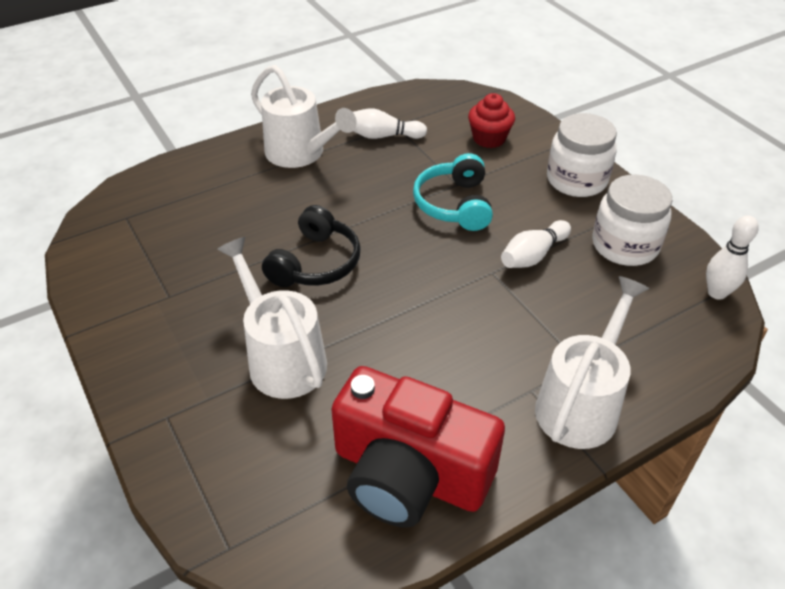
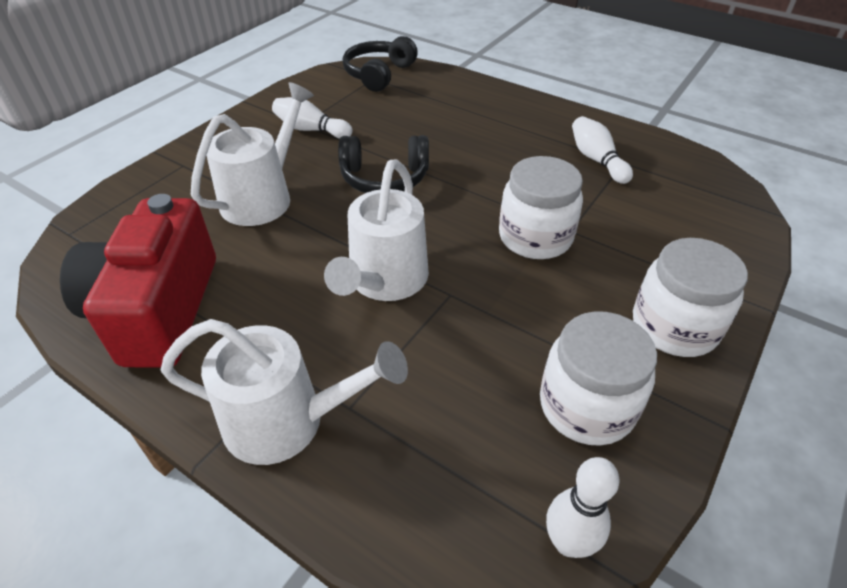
camera: 65 degrees right, 0 degrees up
white watering can [251,65,357,168] -> white watering can moved to [324,160,429,301]
turquoise headphones [413,153,493,231] -> white jar [499,156,583,259]
red cupcake [468,93,515,148] -> none
white bowling pin [501,220,571,268] -> white bowling pin moved to [272,97,352,139]
none -> black headphones [342,36,418,92]

